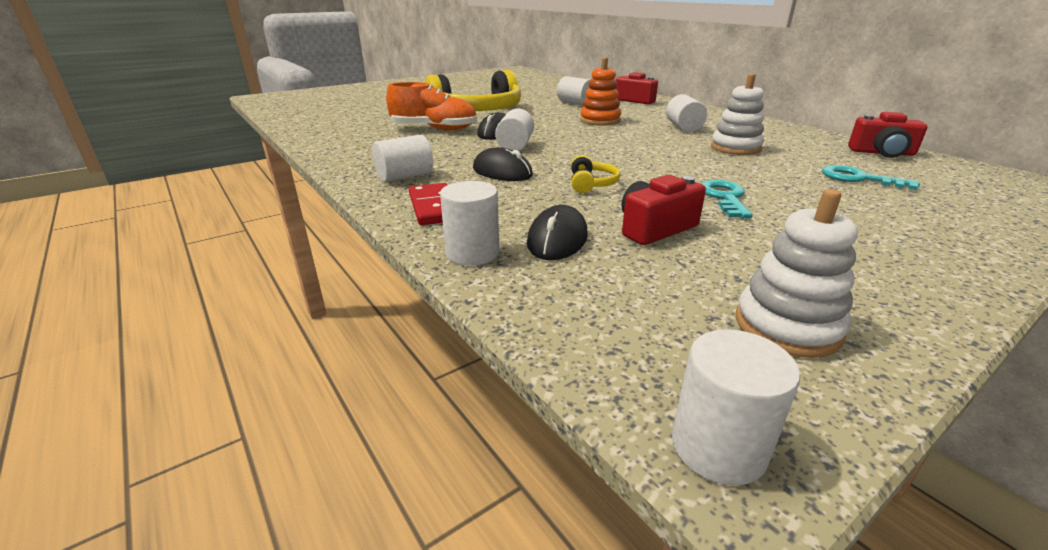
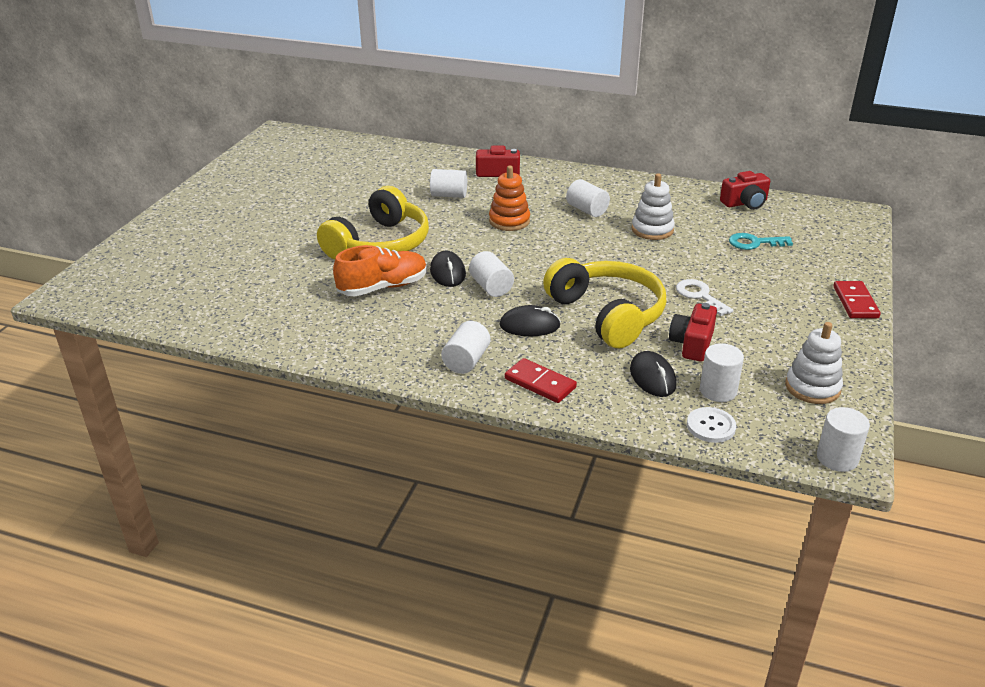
camera: 35 degrees left, 5 degrees up
white cylinder [440,181,499,266] -> white cylinder moved to [700,343,744,402]
yellow headphones [571,155,620,193] -> yellow headphones [543,258,666,348], size x2.50
turquoise key [700,180,753,218] -> white key [676,279,733,316]
none -> white button [687,407,736,443]
none -> red domino [833,281,881,318]

